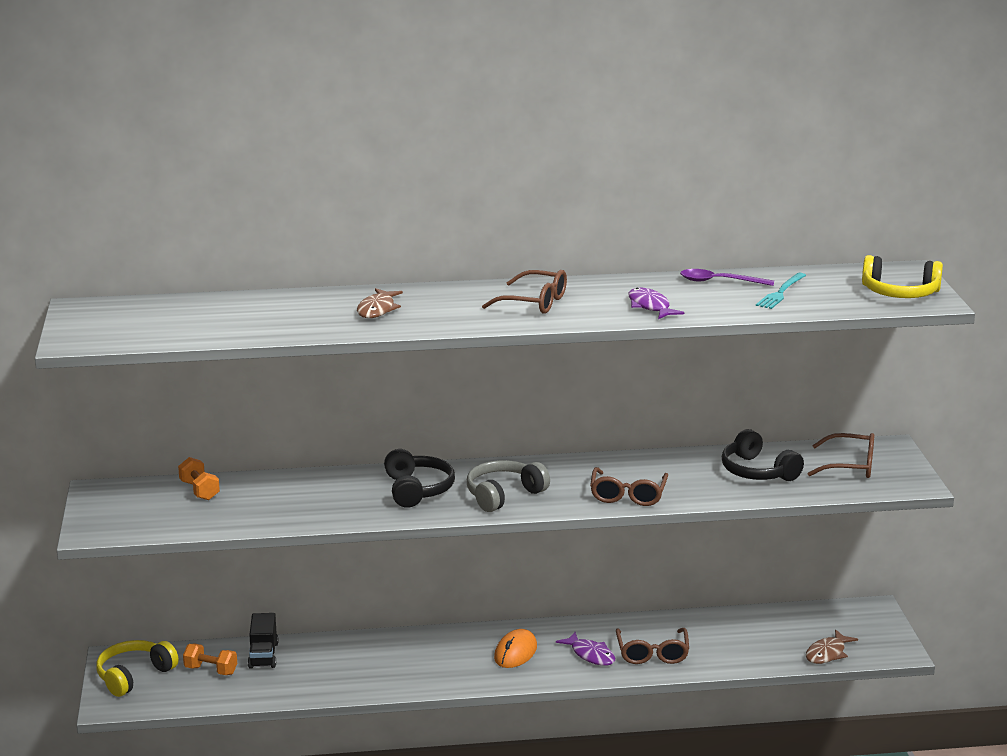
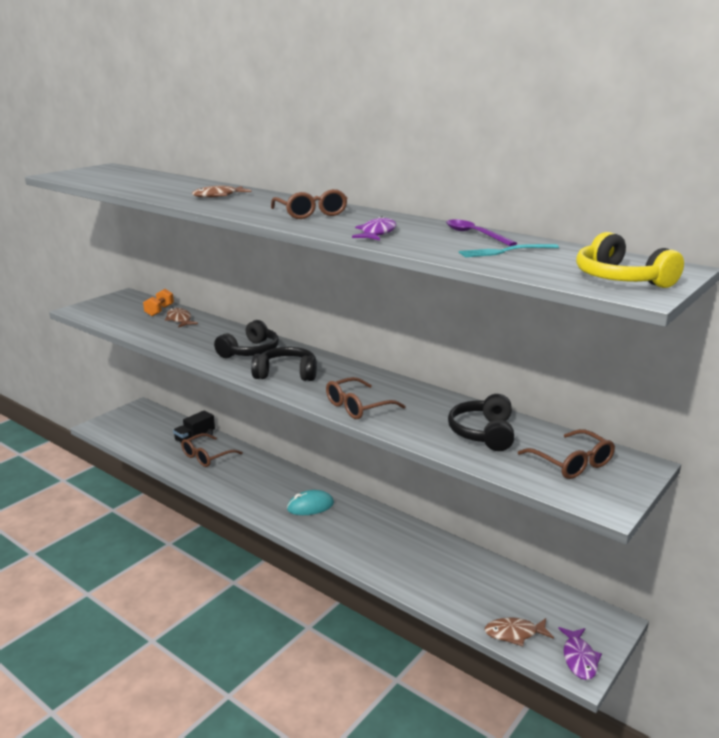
camera: 45 degrees right, 0 degrees up
yellow headphones [96,640,179,697] -> none
orange dumbbell [183,644,237,675] -> none
grey headphones [467,460,550,512] -> black headphones [251,347,317,381]
orange mouse [494,629,537,668] -> turquoise mouse [287,490,334,515]
purple fish [556,632,615,666] -> purple fish moved to [558,627,602,680]
brown glasses [616,628,689,664] -> brown glasses moved to [181,433,243,467]
none -> brown fish [165,308,198,328]

